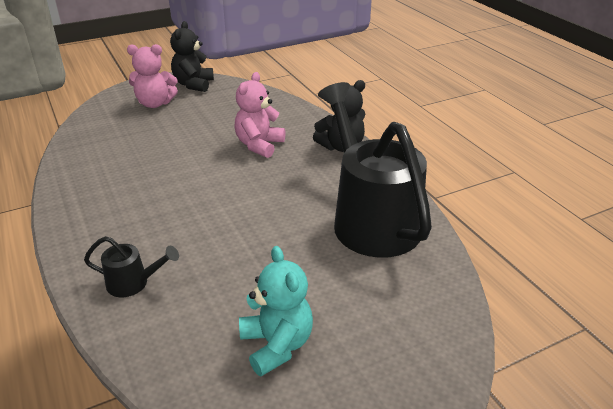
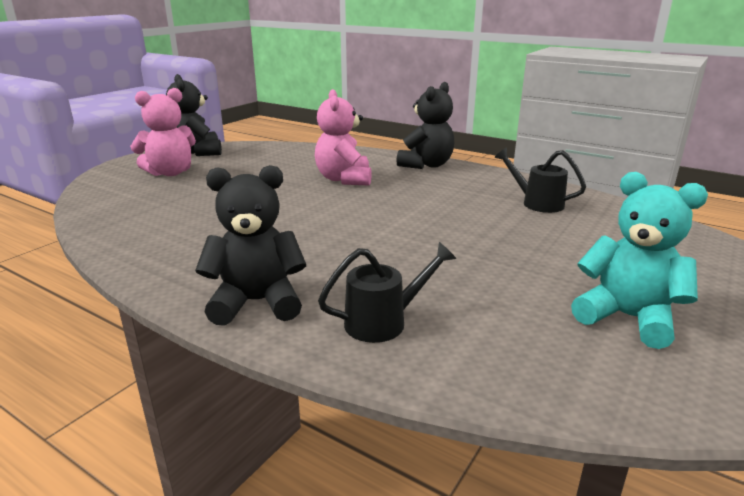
camera: 30 degrees left, 10 degrees down
black watering can [318,82,432,258] -> black watering can [494,147,586,213], size x0.41
none -> black teddy bear [195,165,306,326]

